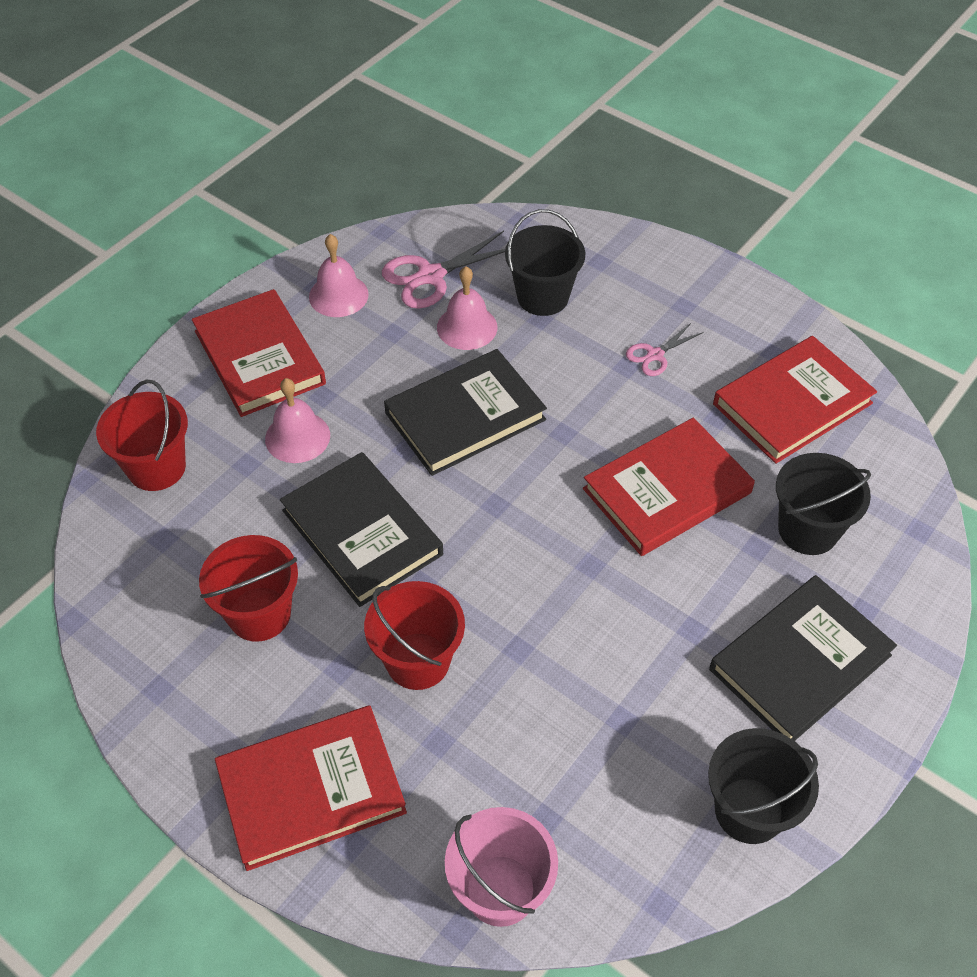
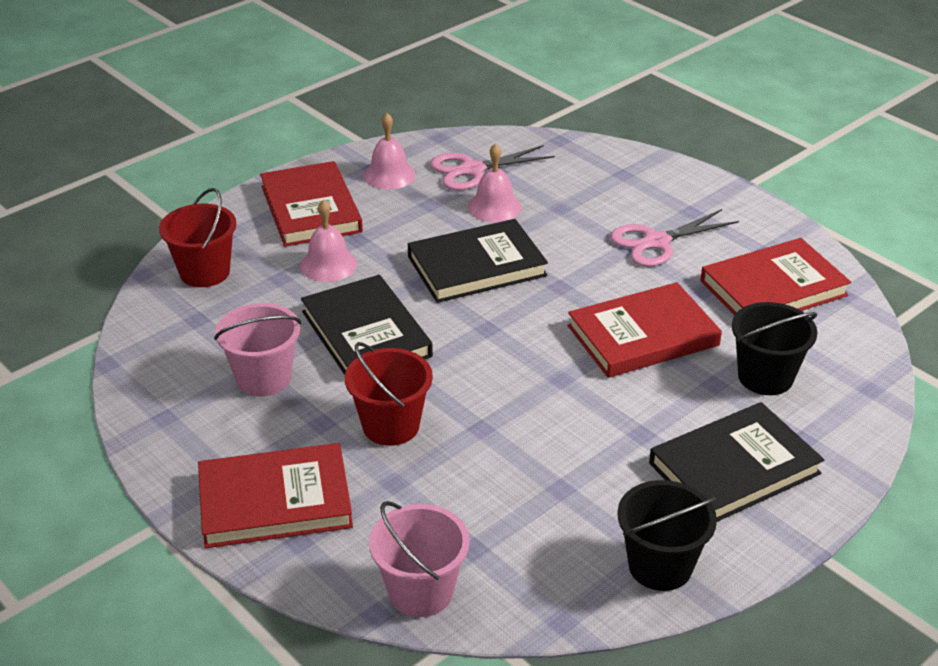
camera: 10 degrees right, 15 degrees down
red bucket [199,535,298,642] -> pink bucket [214,303,301,396]
black bucket [505,209,585,316] -> none
pink scissors [626,323,703,376] -> pink scissors [610,209,739,267], size x1.75

